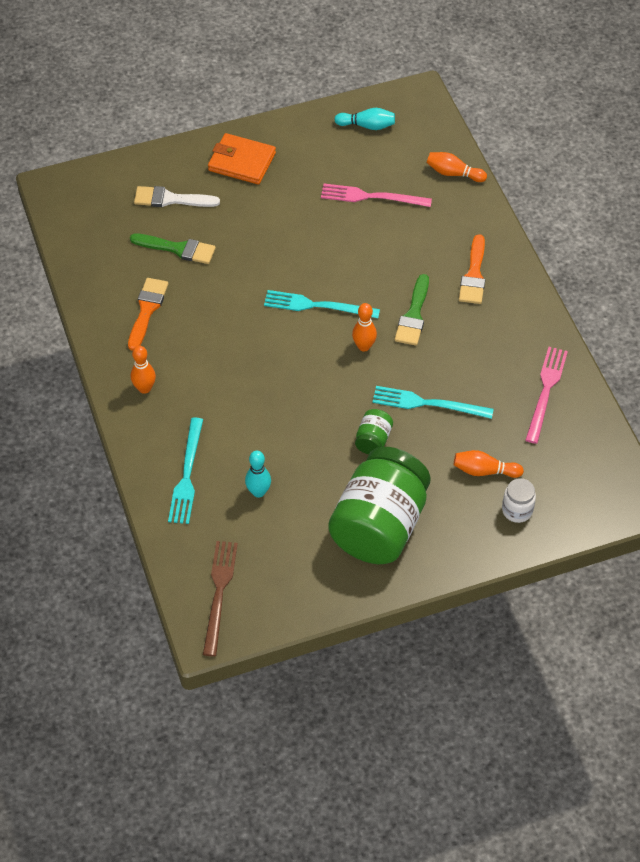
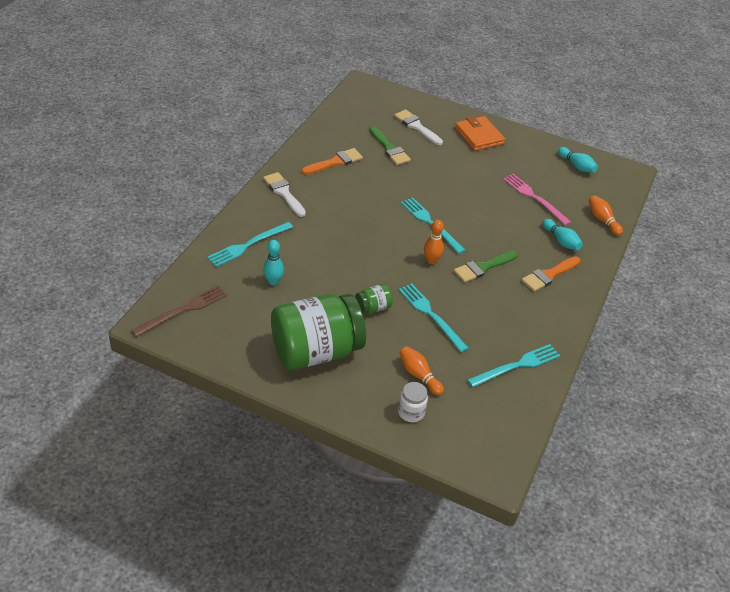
camera: 40 degrees right, 10 degrees down
orange bowling pin [131,346,156,394] -> white brush [263,172,306,217]
pink fork [526,347,568,444] -> turquoise fork [467,344,560,387]
none -> turquoise bowling pin [542,219,583,250]

